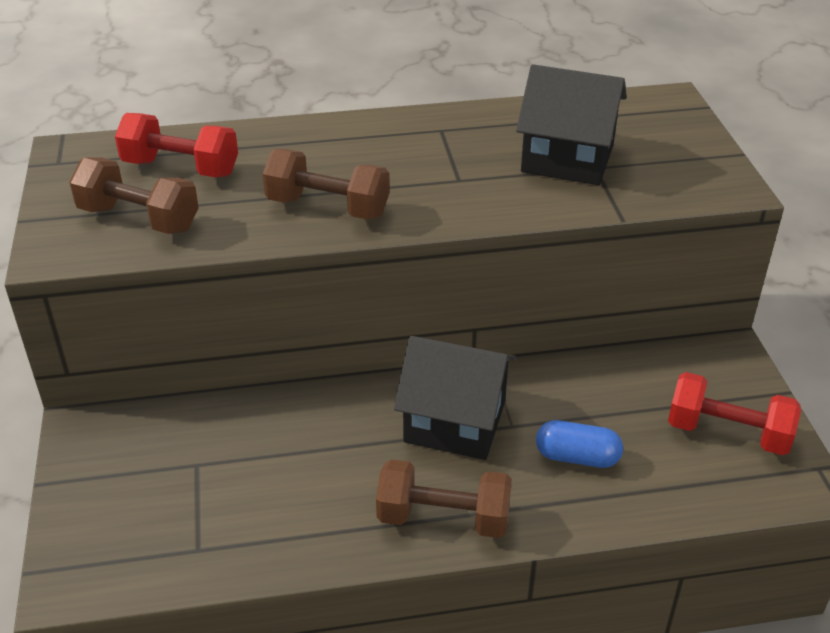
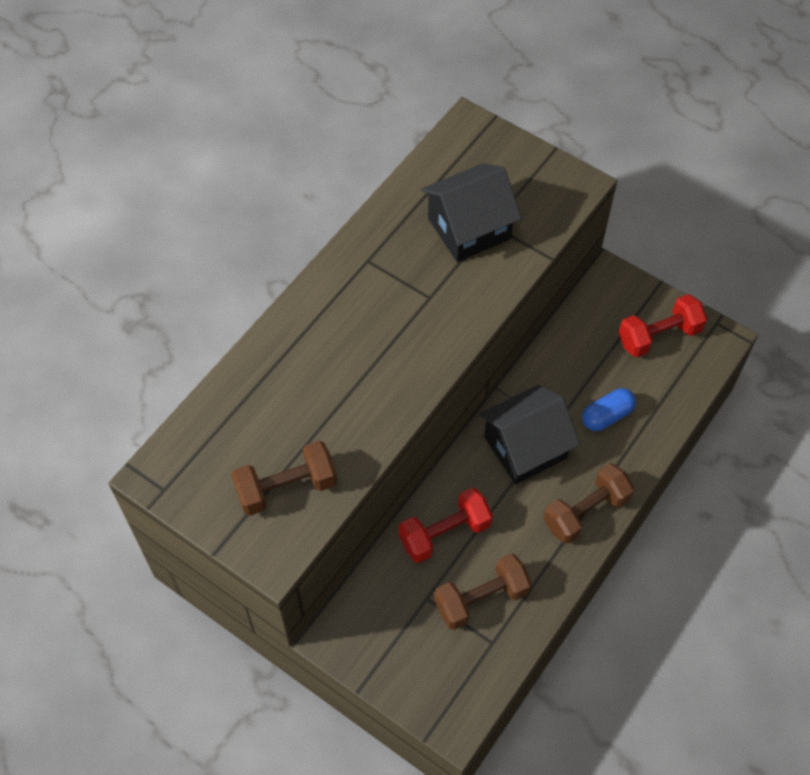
camera: 45 degrees left, 20 degrees up
red dumbbell [115,113,238,177] -> red dumbbell moved to [399,488,493,563]
brown dumbbell [263,149,389,220] -> brown dumbbell moved to [434,554,532,630]

